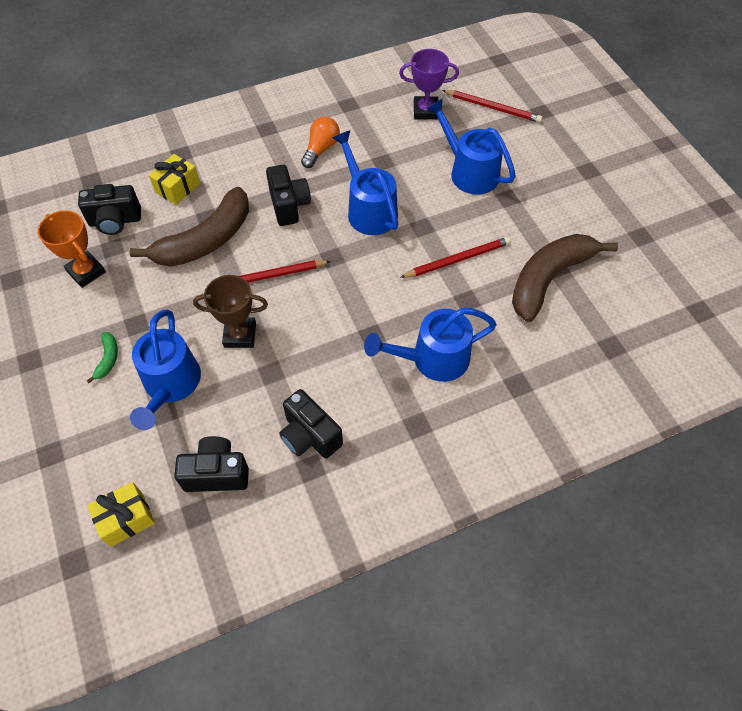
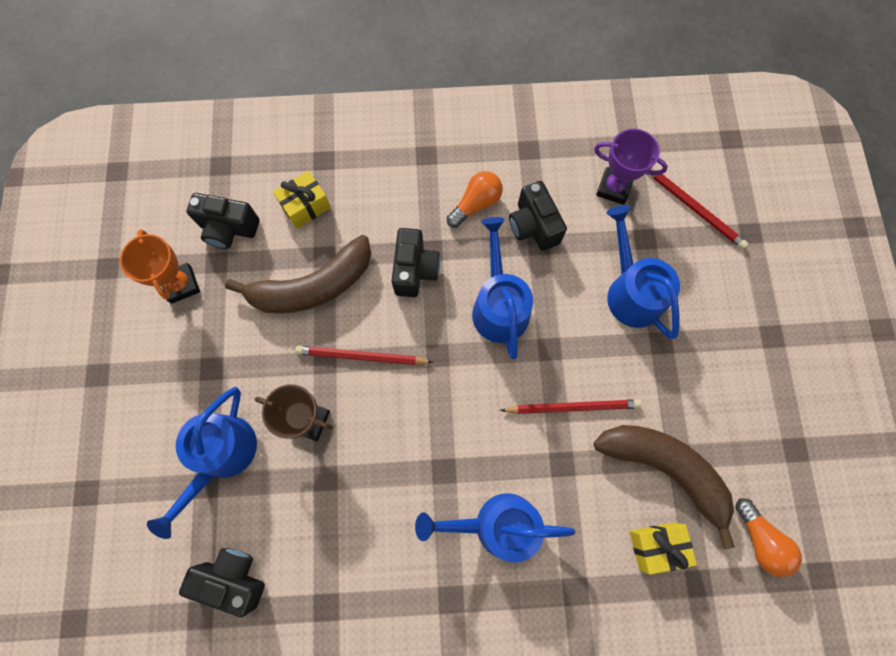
camera: 20 degrees right, 15 degrees up
green banana [86,332,118,383] -> none
yellow gift [87,482,155,547] -> yellow gift moved to [630,522,697,575]
black camera [279,389,343,459] -> black camera moved to [509,181,567,251]
brown banana [512,234,618,322] -> brown banana turned 60 degrees clockwise [594,425,735,549]
none -> orange light bulb [735,498,802,577]

